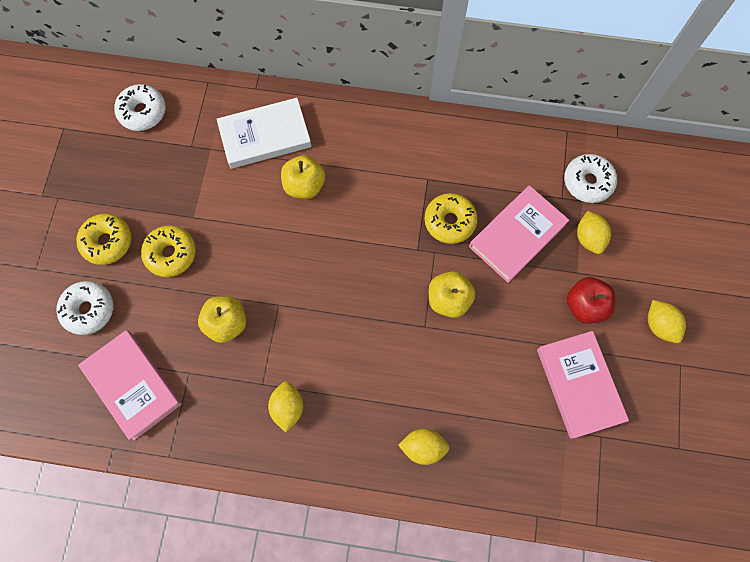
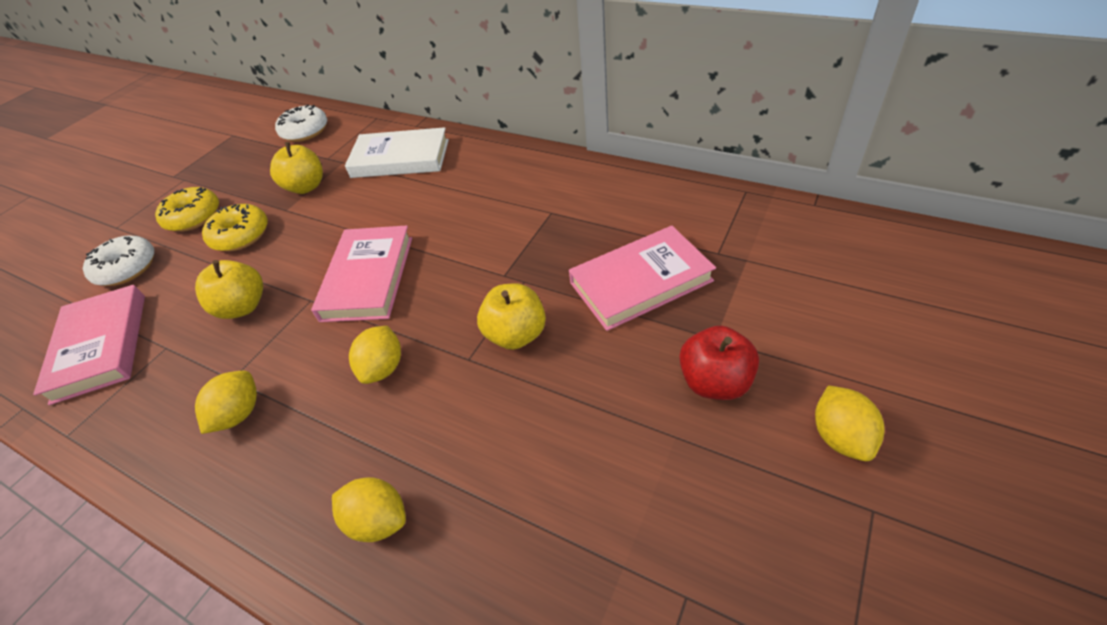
camera: 25 degrees right, 25 degrees down
yellow apple [281,155,325,199] -> yellow apple moved to [270,142,323,194]
yellow donut [424,193,478,244] -> none
pink book [537,331,629,439] -> pink book moved to [311,225,412,322]
white donut [564,154,617,203] -> none
yellow lemon [577,211,611,254] -> yellow lemon moved to [349,326,401,384]

